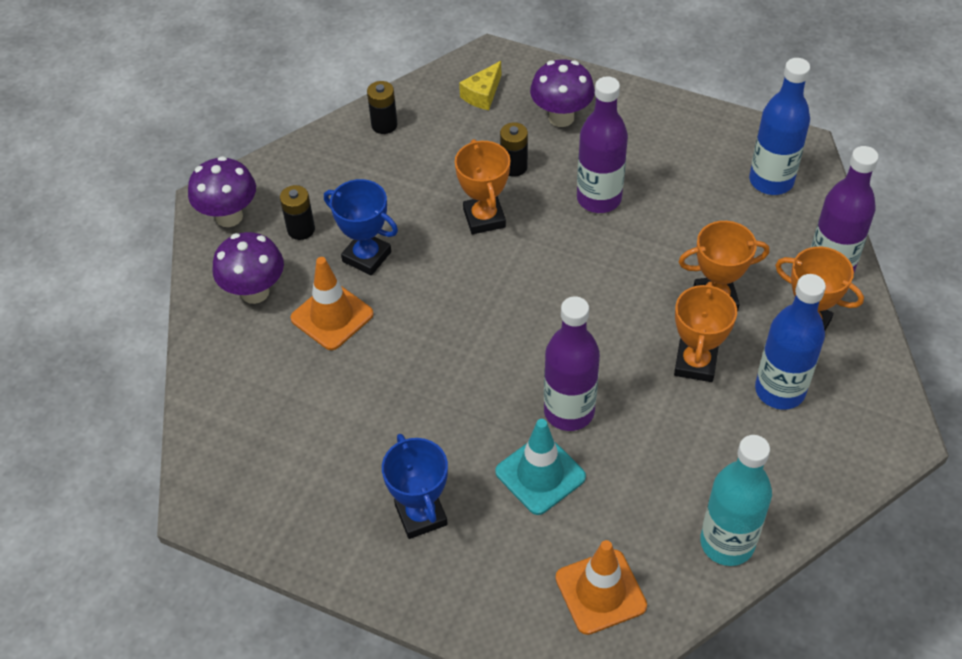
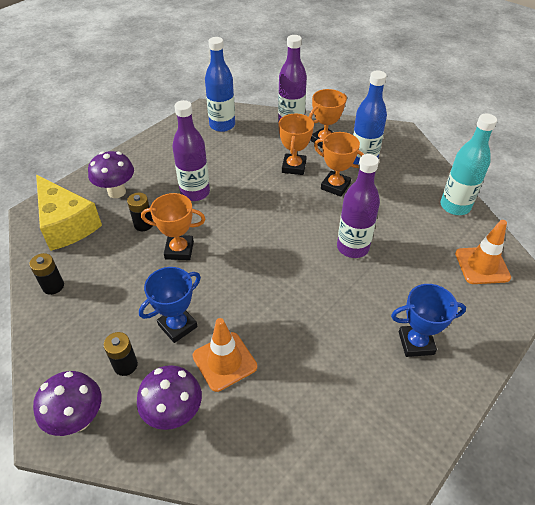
camera: 75 degrees left, 5 degrees down
yellow cheese [459,61,501,110] -> yellow cheese [36,175,102,251], size x2.08
turquoise traffic cone [495,419,586,515] -> none

